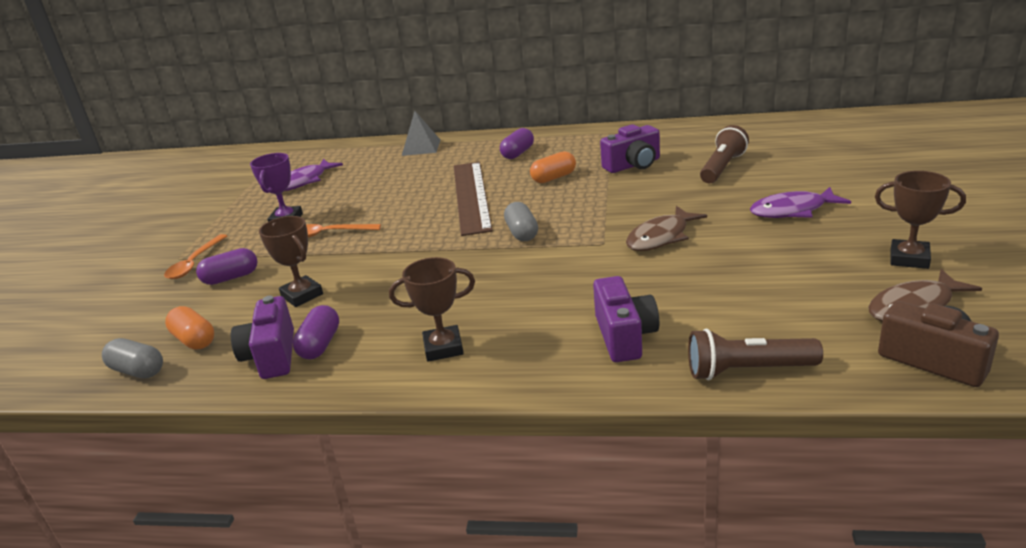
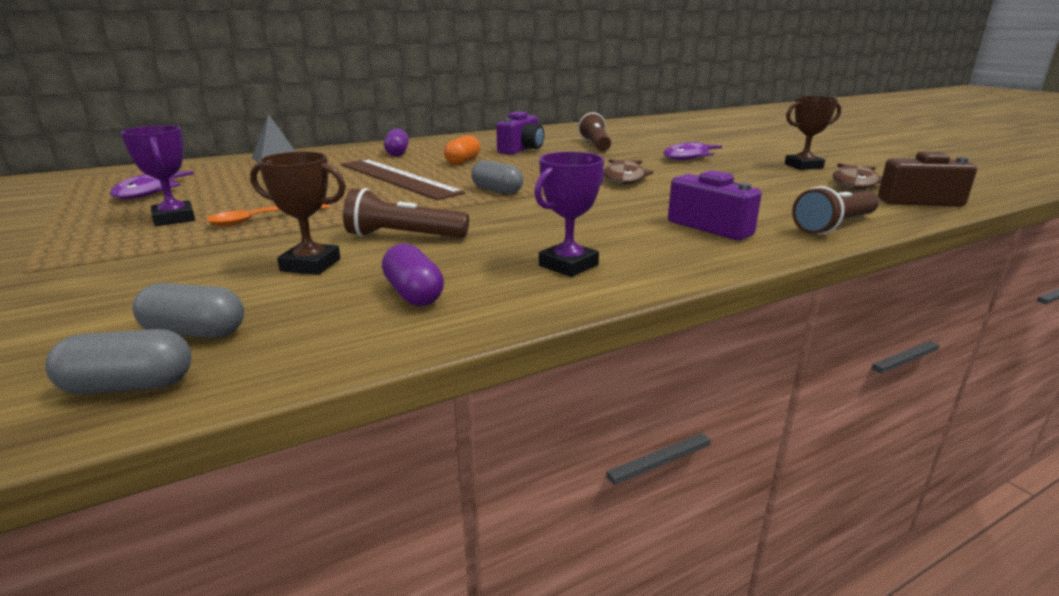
camera: 40 degrees left, 5 degrees down
orange spoon [164,234,227,279] -> none
orange capsule [165,306,214,350] -> grey capsule [133,283,244,338]
purple capsule [196,248,257,285] -> none
purple camera [231,296,294,379] -> none
brown trophy [389,257,475,362] -> purple trophy [534,152,604,277]
none -> brown flashlight [343,188,469,238]

